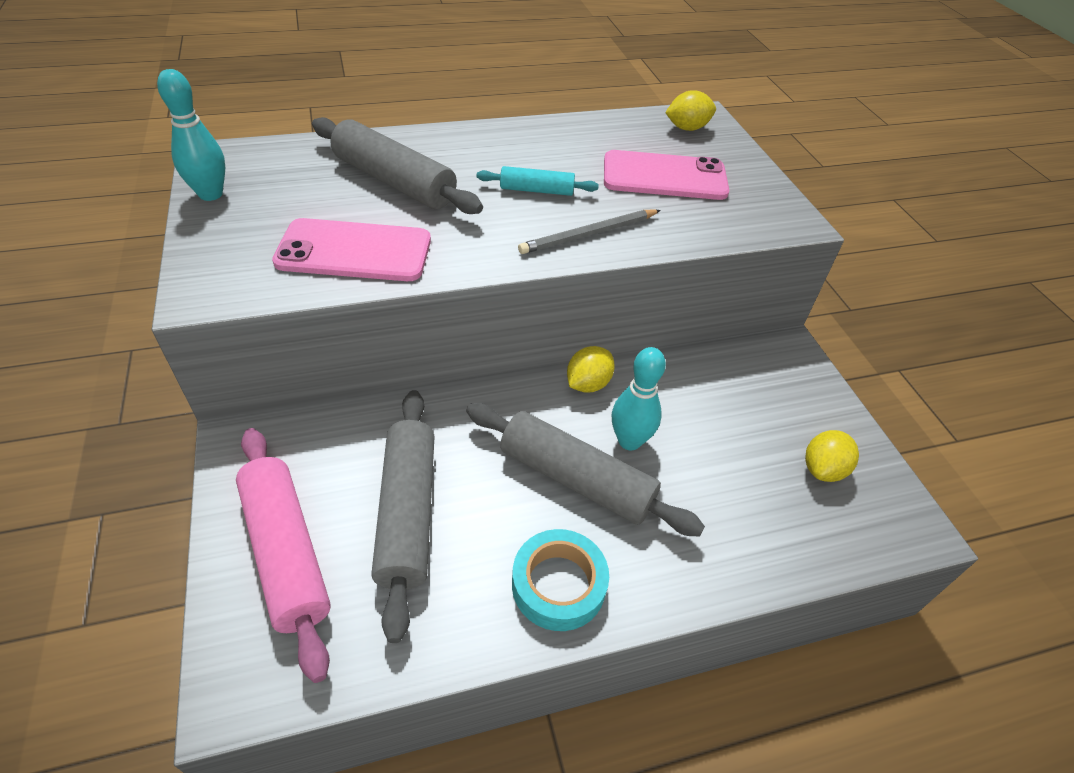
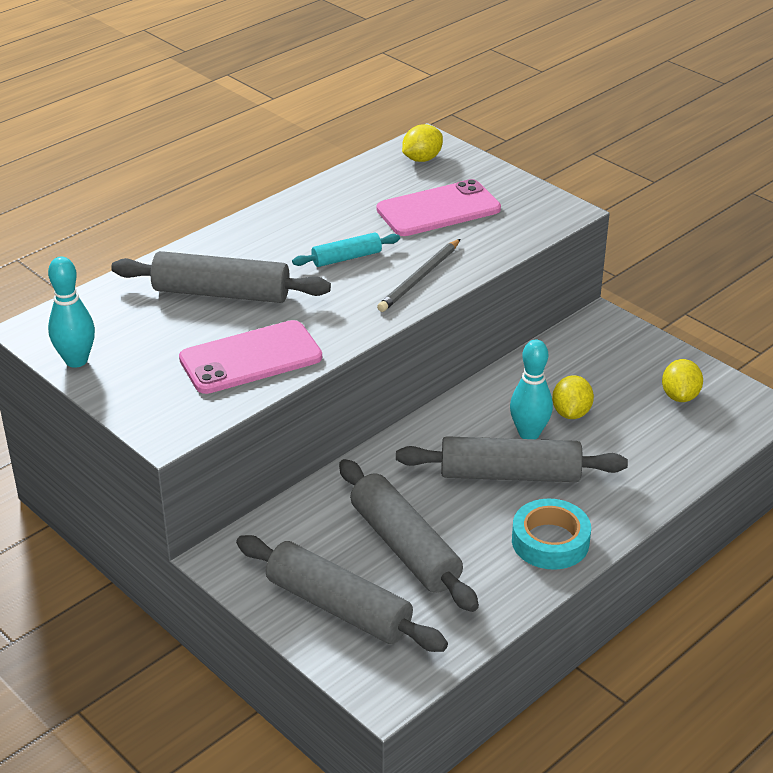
camera: 25 degrees left, 10 degrees down
pink rolling pin [236,428,331,683] -> grey rolling pin [236,535,448,652]
yellow lemon [567,346,615,393] -> yellow lemon moved to [552,375,594,419]

